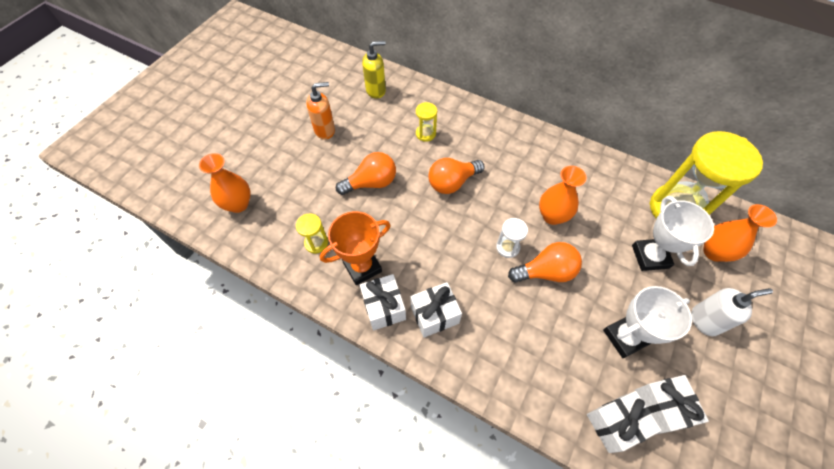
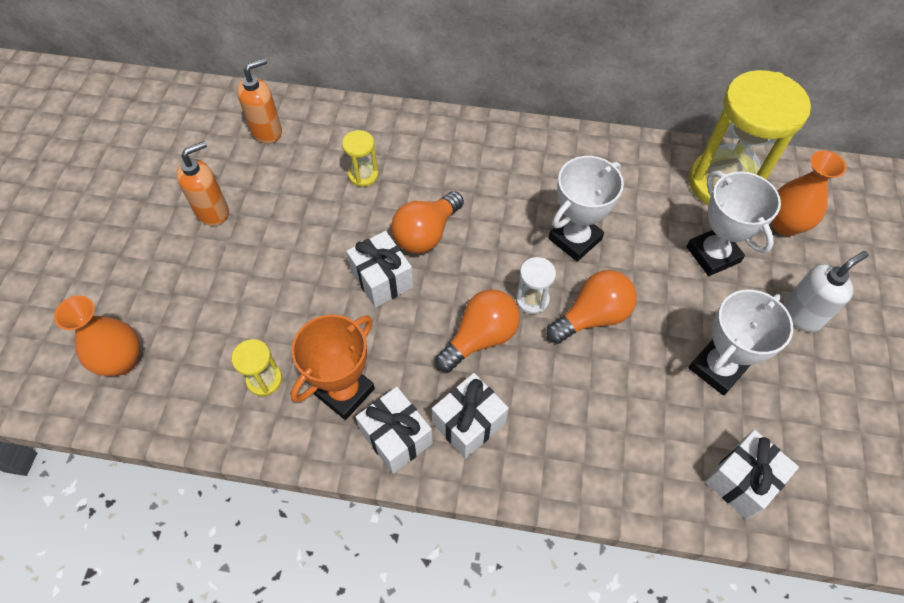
camera: 20 degrees left, 0 degrees up
orange light bulb [336,152,396,195] -> orange light bulb moved to [435,289,520,372]
yellow soap dispenser [362,41,386,99] -> orange soap dispenser [237,58,282,144]
orange vase [539,166,586,225] -> white trophy [548,156,624,262]
white gift [635,375,709,434] -> white gift moved to [346,231,414,308]

